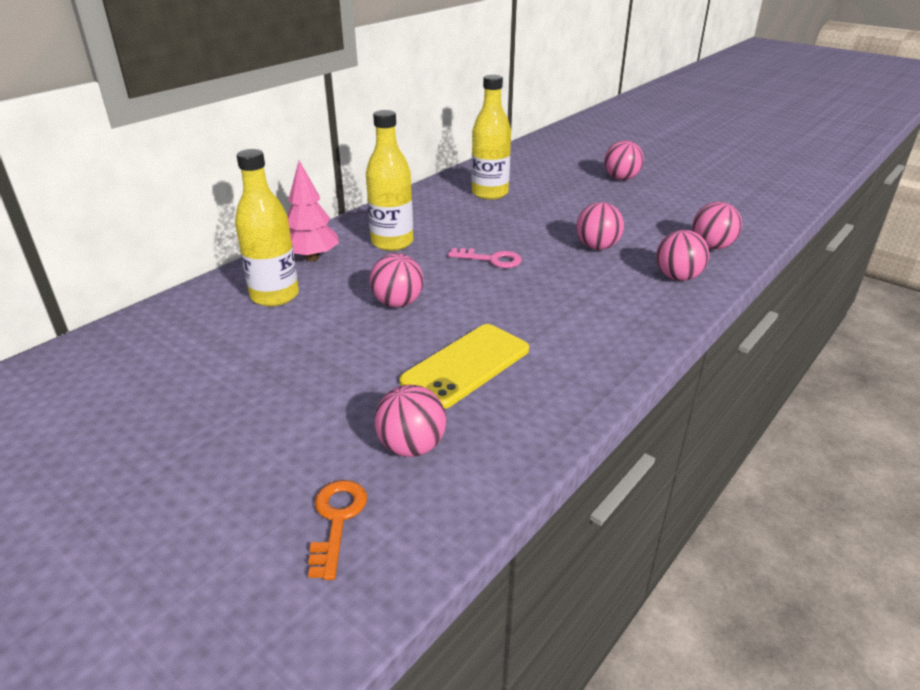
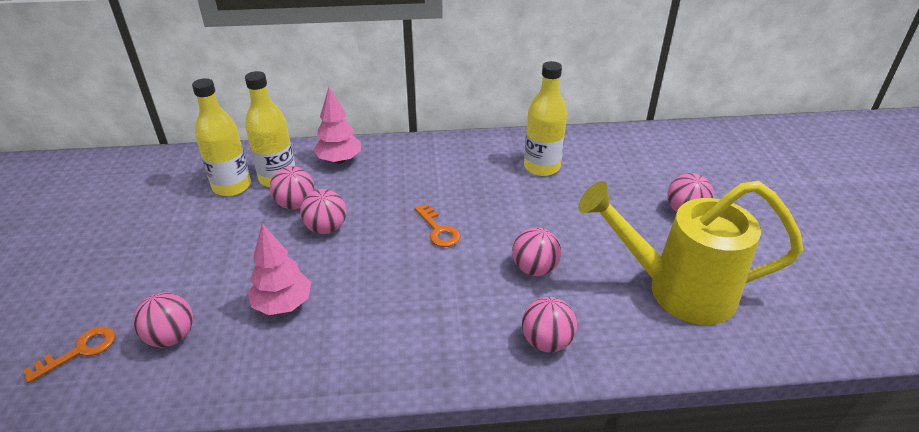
camera: 45 degrees right, 5 degrees up
yellow bottle [366,110,413,251] -> yellow bottle moved to [192,78,251,196]
yellow phone [399,324,529,409] -> pink tree [248,223,311,315]
pink key [448,248,522,268] -> orange key [415,204,461,247]
pink ball [692,202,742,249] -> pink ball moved to [270,166,314,209]
none -> yellow watering can [578,181,803,325]

